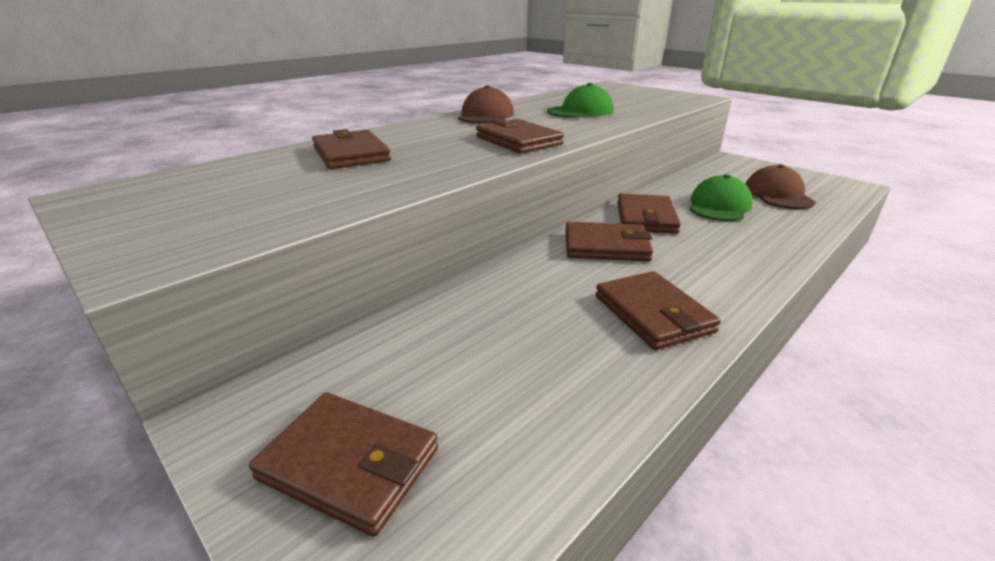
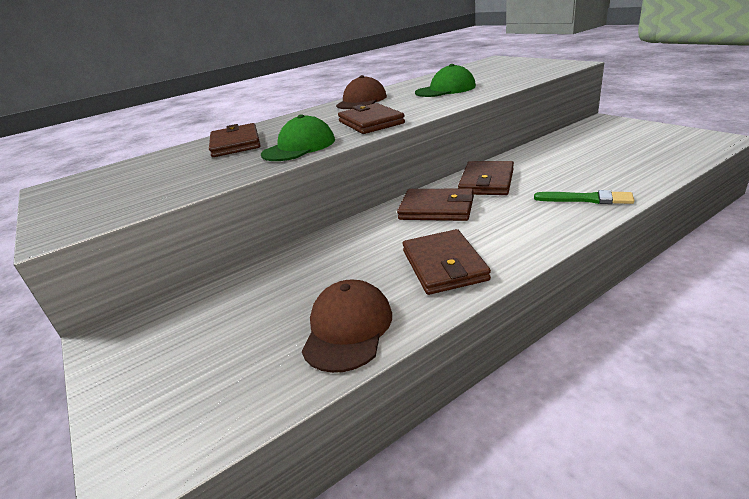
camera: 15 degrees right, 0 degrees up
brown wallet [249,392,438,537] -> none
green cap [689,174,753,221] -> green cap moved to [261,114,335,161]
brown cap [746,164,815,209] -> brown cap moved to [302,280,392,373]
none -> green brush [534,190,634,204]

